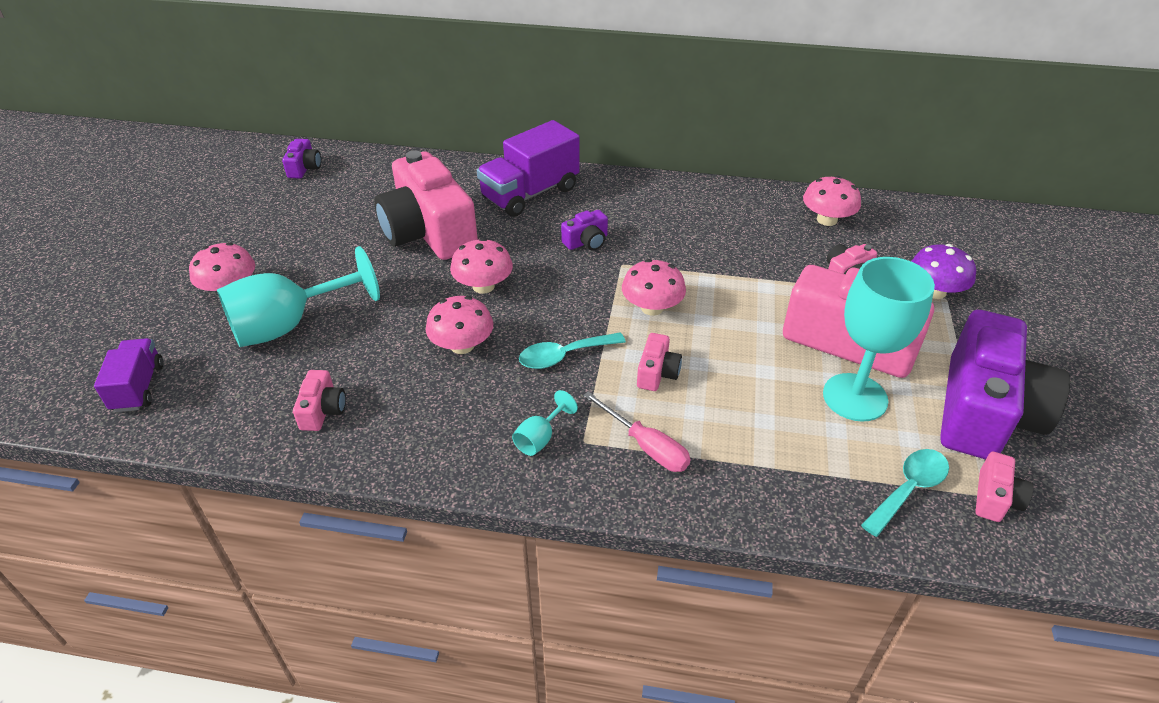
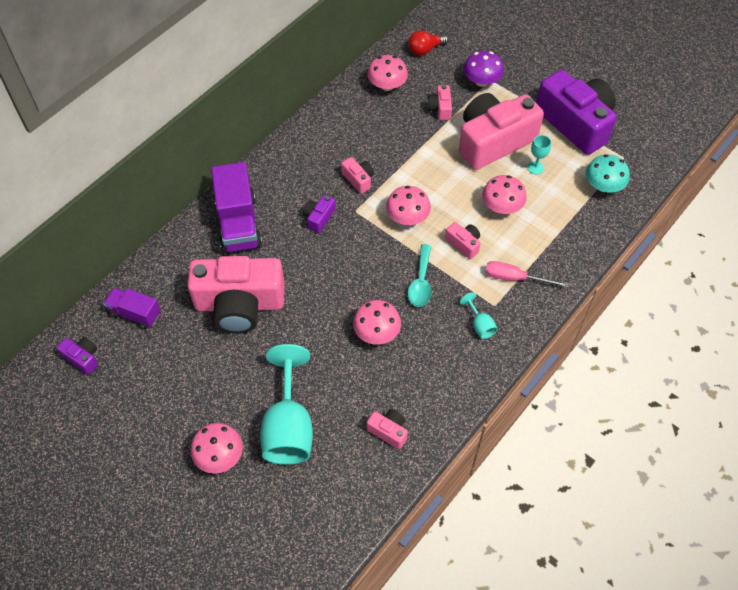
camera: 60 degrees left, 15 degrees up
purple truck [94,338,163,412] -> purple truck moved to [103,288,161,330]
pink mushroom [450,238,513,294] -> pink mushroom moved to [482,175,527,214]
purple camera [561,210,608,251] -> purple camera turned 150 degrees counterclockwise [303,195,336,233]
pink screwdriver [583,391,690,472] -> pink screwdriver turned 150 degrees counterclockwise [485,261,569,287]
turquoise goblet [823,257,935,422] -> turquoise goblet [527,135,551,174], size x0.44
turquoise spoon [861,449,949,537] -> turquoise mushroom [586,154,630,192]
pink camera [975,452,1033,522] -> pink camera moved to [341,157,374,194]
none -> red light bulb [408,30,448,56]

